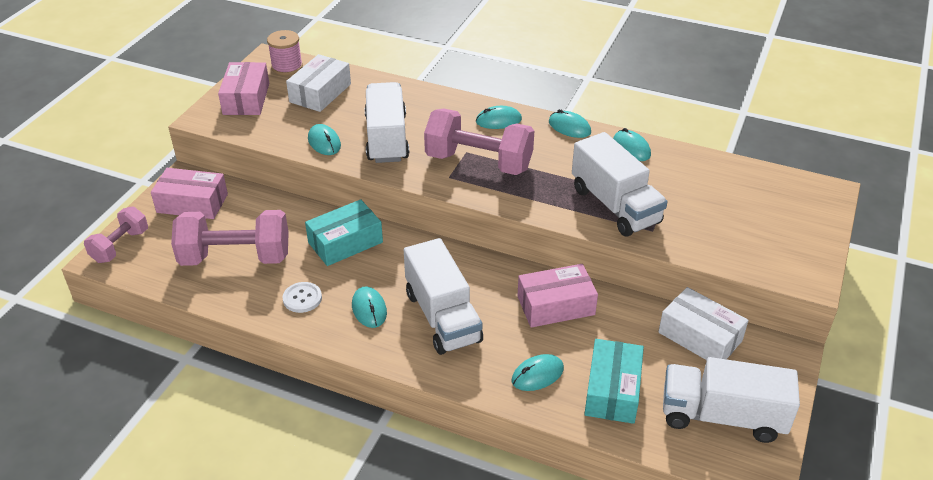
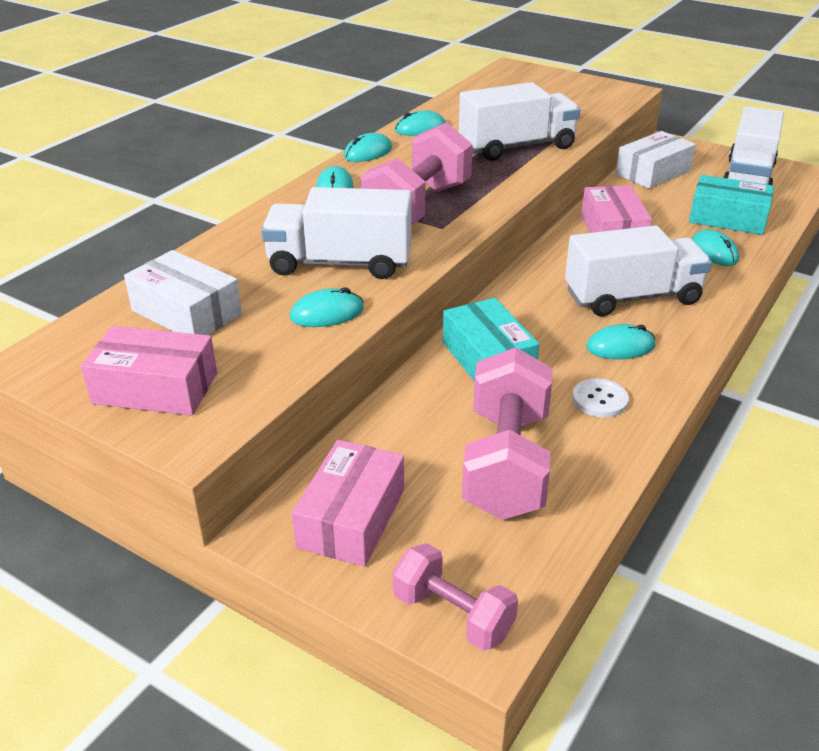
camera: 80 degrees left, 5 degrees down
pink spool [267,30,303,75] -> none

